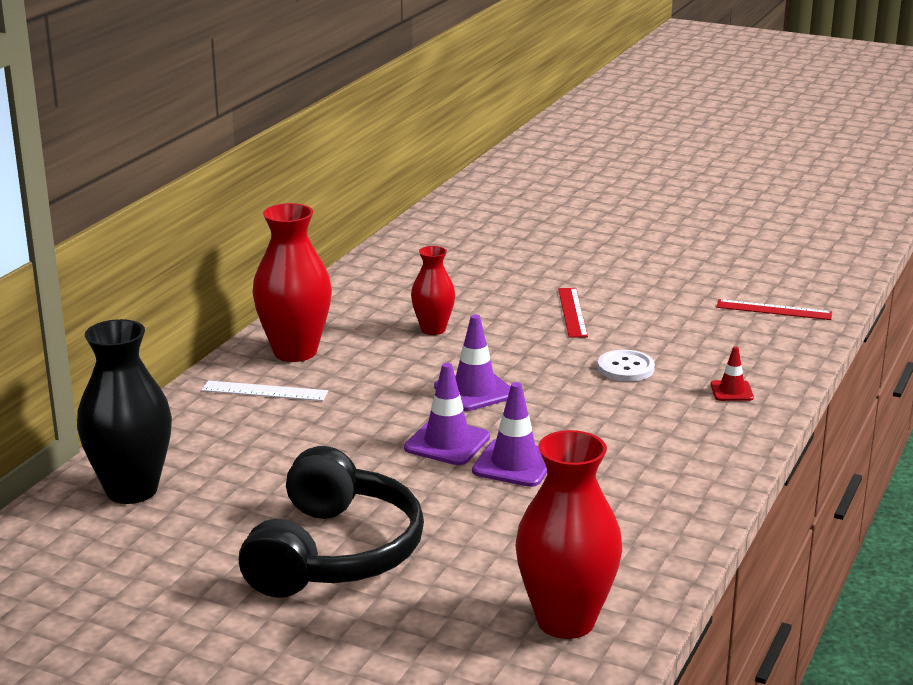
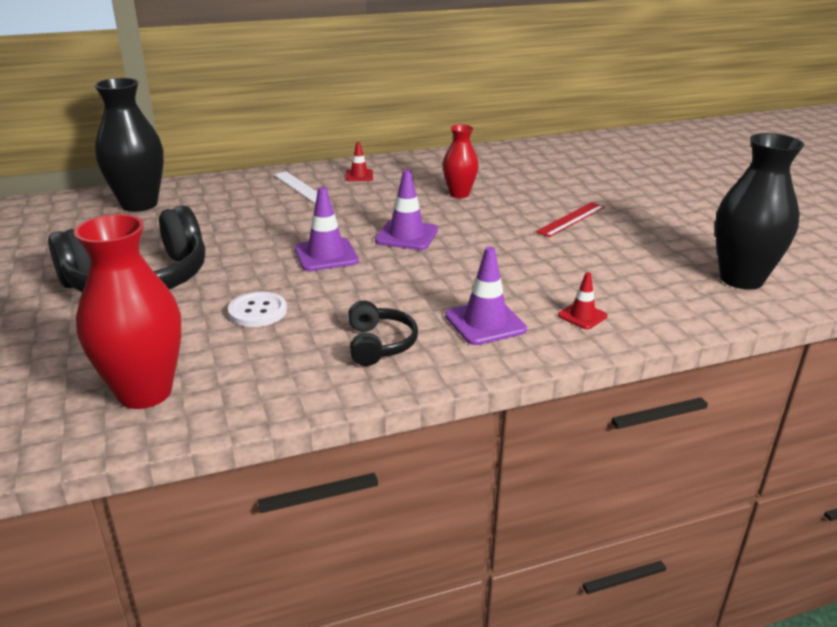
camera: 45 degrees right, 5 degrees up
red vase [252,203,332,362] -> red traffic cone [345,142,373,181]
purple traffic cone [472,382,547,487] -> purple traffic cone moved to [445,247,527,345]
white button [597,350,655,382] -> white button moved to [228,292,287,327]
red ruler [716,299,832,320] -> black vase [715,133,804,290]
none -> black headphones [348,301,418,366]

